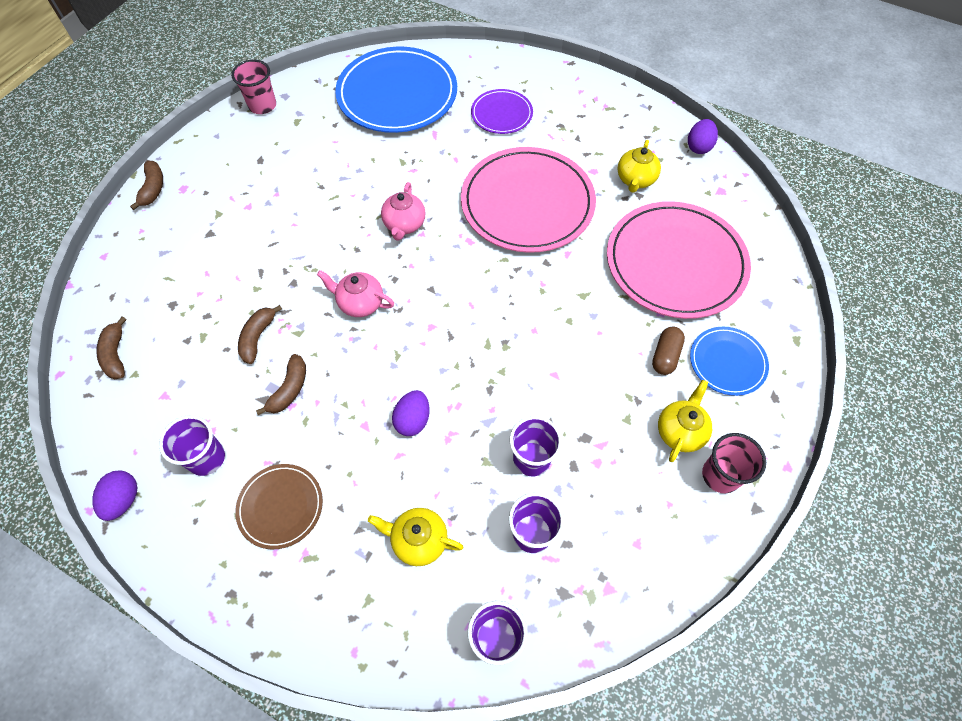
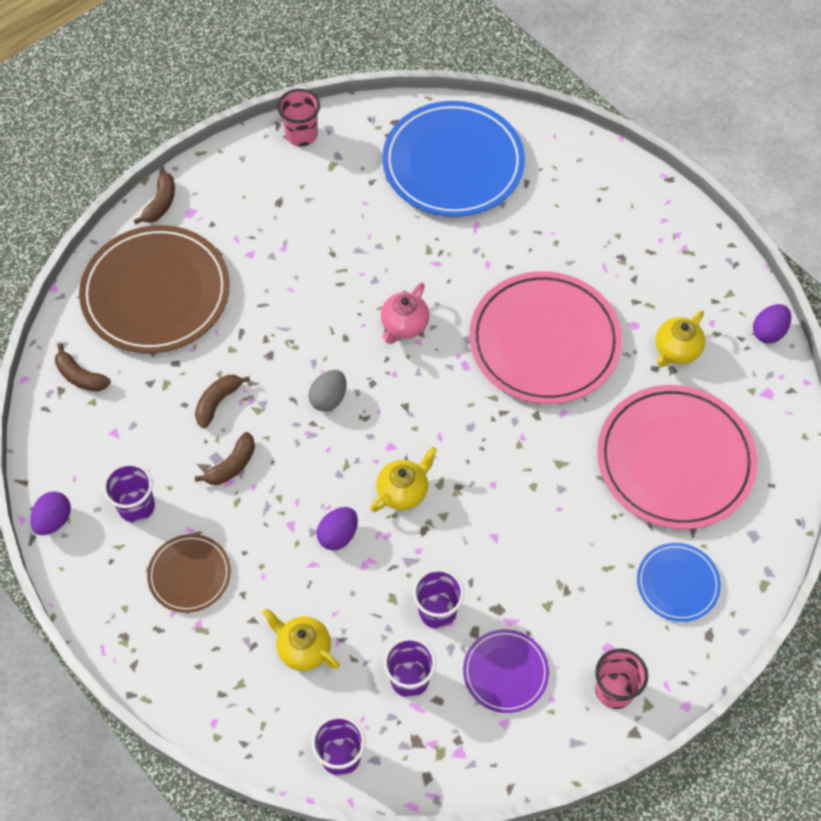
camera: 20 degrees right, 0 degrees up
brown banana [96,316,127,379] -> brown banana turned 60 degrees counterclockwise [55,344,111,392]
pink teapot [317,270,394,317] -> grey egg [308,370,347,412]
purple plate [471,89,533,134] -> purple plate moved to [463,629,549,713]
brown capsule [652,327,685,375] -> none
yellow teapot [658,380,712,462] -> yellow teapot moved to [371,447,437,512]
none -> brown plate [79,225,230,353]

